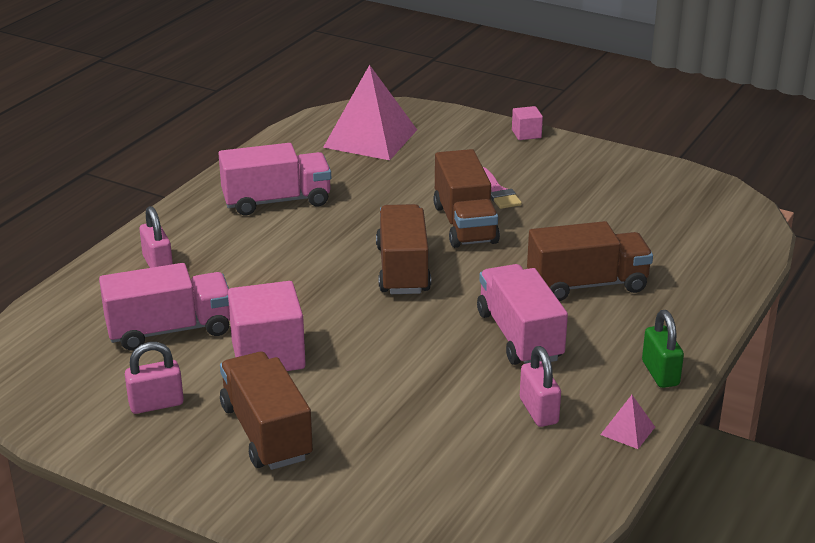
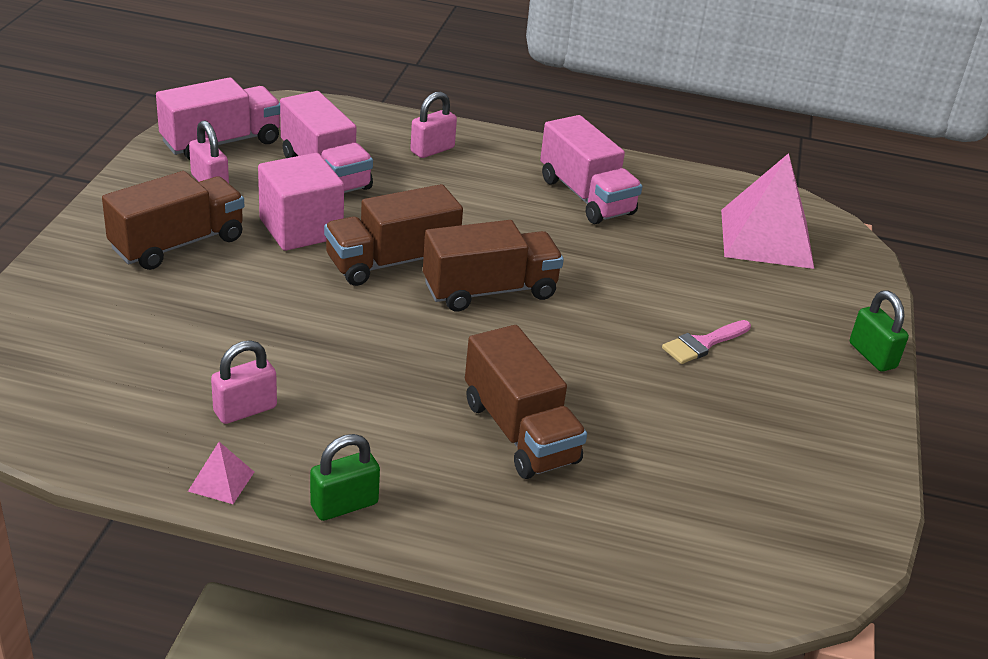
camera: 70 degrees right, 5 degrees up
brown truck [433,149,500,248] -> brown truck moved to [324,184,463,286]
pink truck [477,264,568,365] -> pink truck moved to [156,77,280,160]
pink cube [512,106,543,140] -> green padlock [850,290,909,372]

